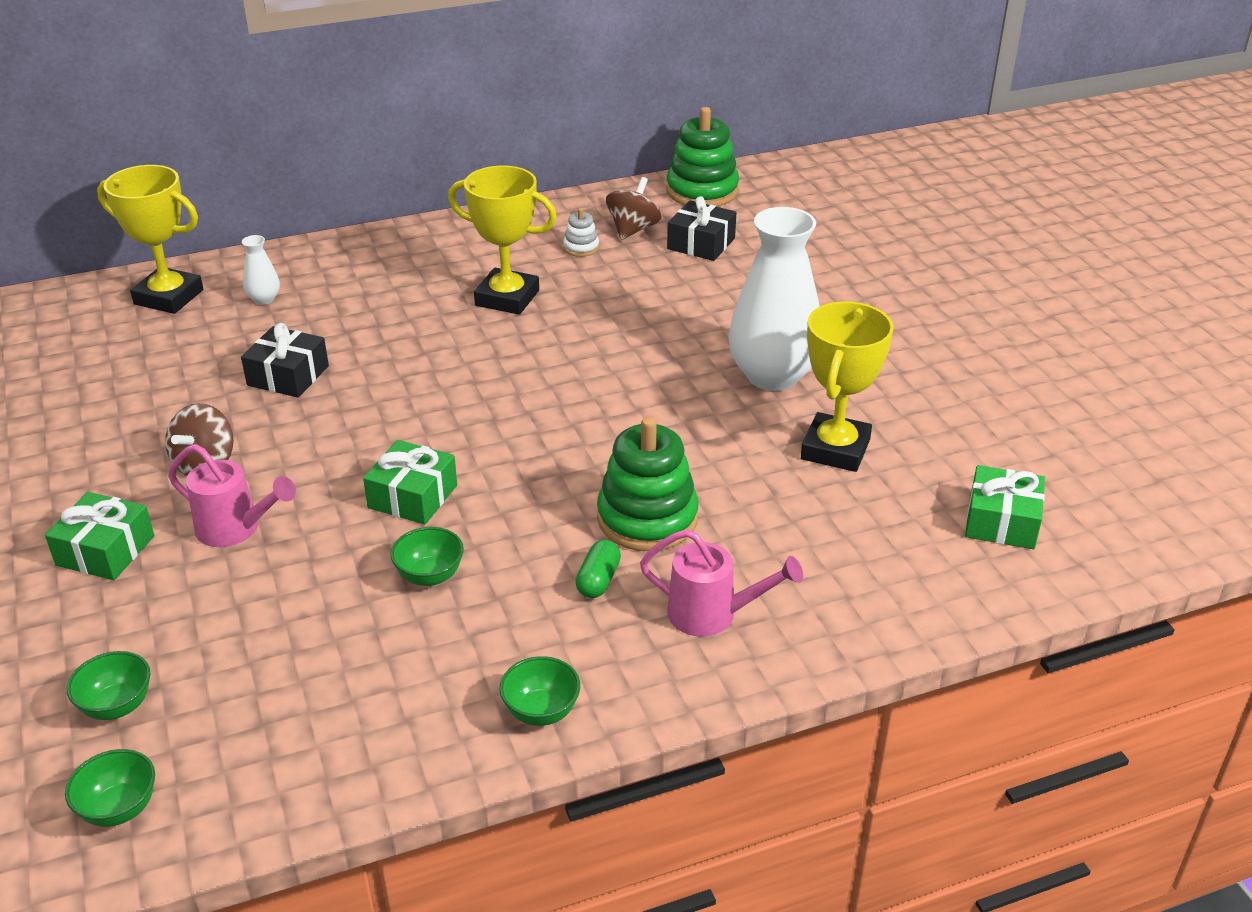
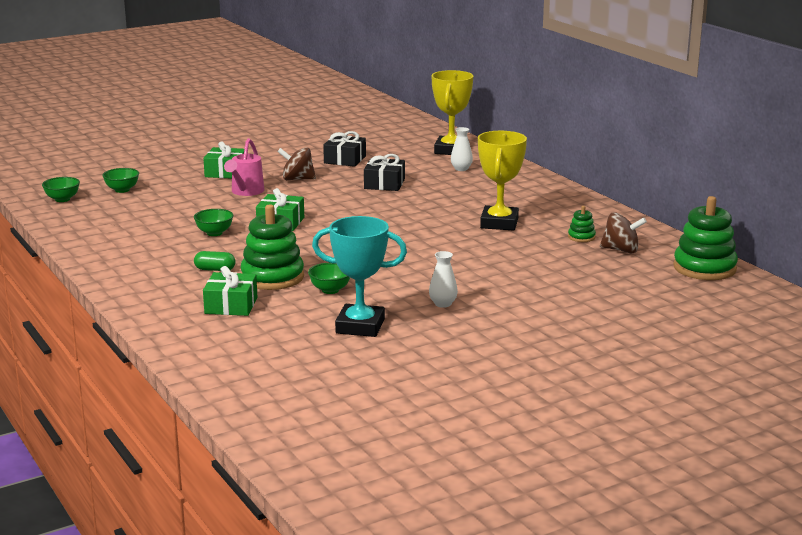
camera: 80 degrees right, 15 degrees down
green bowl [500,656,580,726] -> green bowl moved to [308,263,350,294]
white stacking toy [563,208,599,257] -> green stacking toy [568,206,596,242]
pink watering can [640,529,803,637] -> none
black gift [667,196,737,261] -> black gift moved to [323,131,366,167]
white vase [729,207,820,391] -> white vase [429,251,458,308], size x0.42
yellow trophy [801,301,894,472] -> turquoise trophy [312,216,407,337]
green gift [965,465,1045,549] -> green gift moved to [203,266,257,316]

